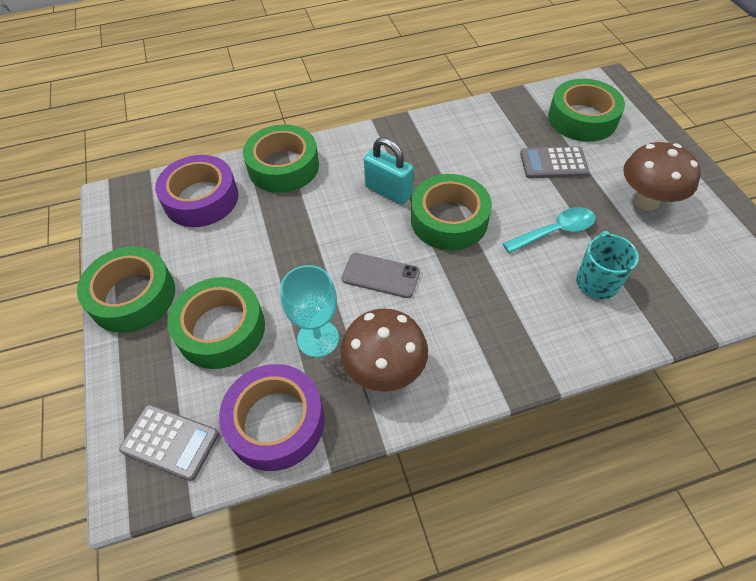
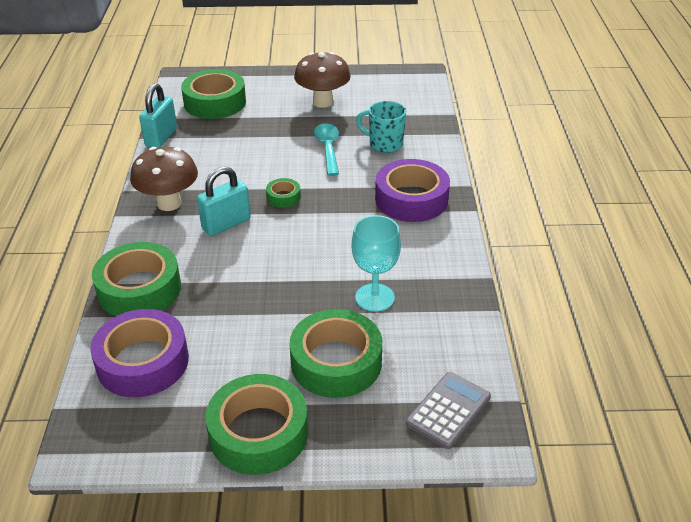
camera: 75 degrees left, 15 degrees down
purple tape [219,364,325,471] -> purple tape moved to [375,159,450,222]
brown mushroom [340,308,428,392] -> brown mushroom moved to [130,147,198,211]
grey phone [342,253,420,298] -> none
green tape [411,174,492,250] -> green tape [266,178,301,208], size x0.47
grey calculator [520,146,589,178] -> none
none -> turquoise padlock [139,83,177,148]

